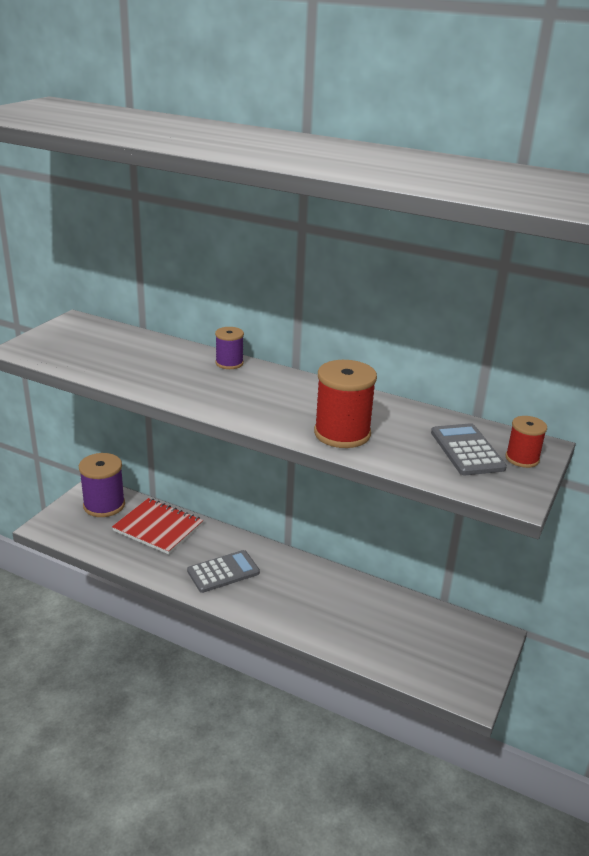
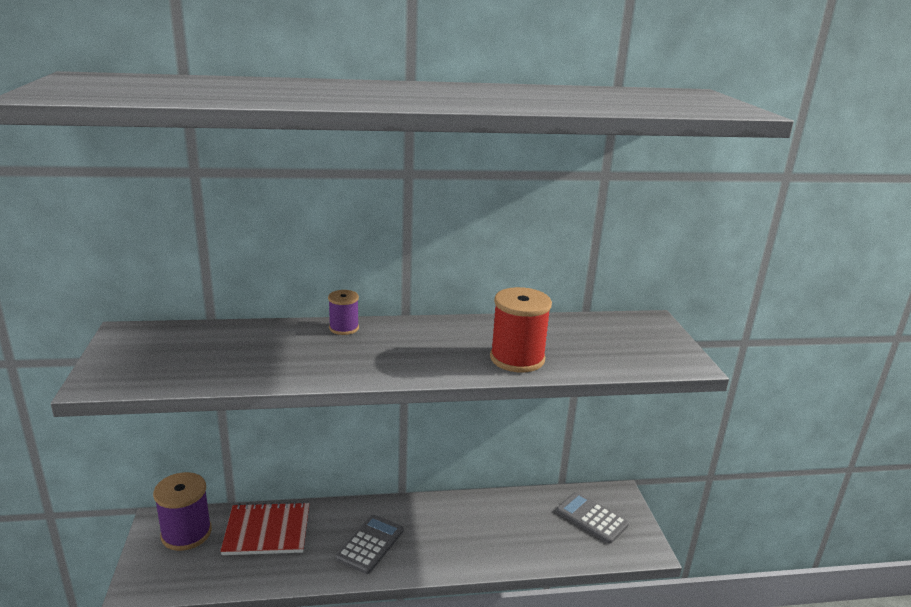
camera: 35 degrees left, 5 degrees down
grey calculator [431,423,507,475] -> grey calculator moved to [556,492,629,544]
red spool [506,416,547,468] -> none

